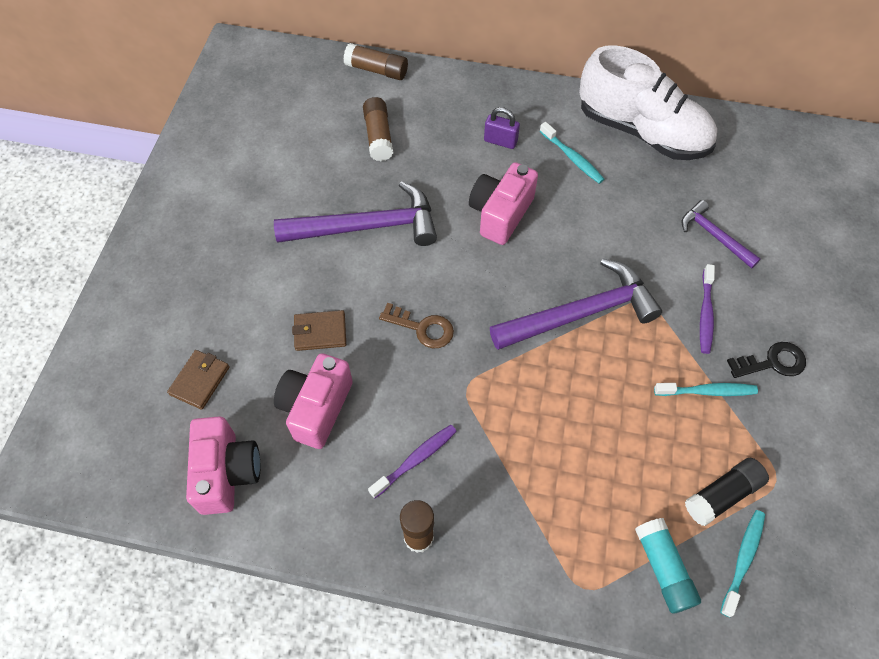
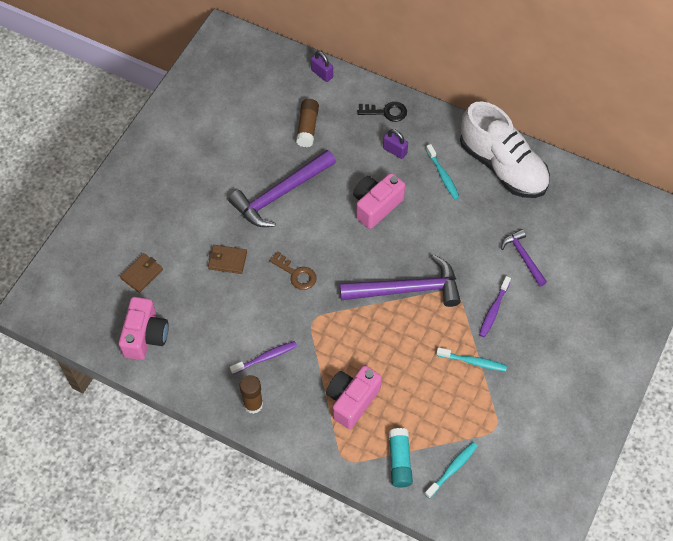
camera: 15 degrees right, 0 degrees up
purple hammer [274,181,437,246] -> purple hammer turned 135 degrees clockwise [228,150,336,227]
pink camera [274,353,353,449] -> pink camera moved to [326,366,382,429]
brown glue stick [343,43,408,80] -> purple padlock [311,51,333,82]
black glue stick [685,458,769,526] -> none
black key [727,342,806,378] -> black key moved to [358,102,407,122]

